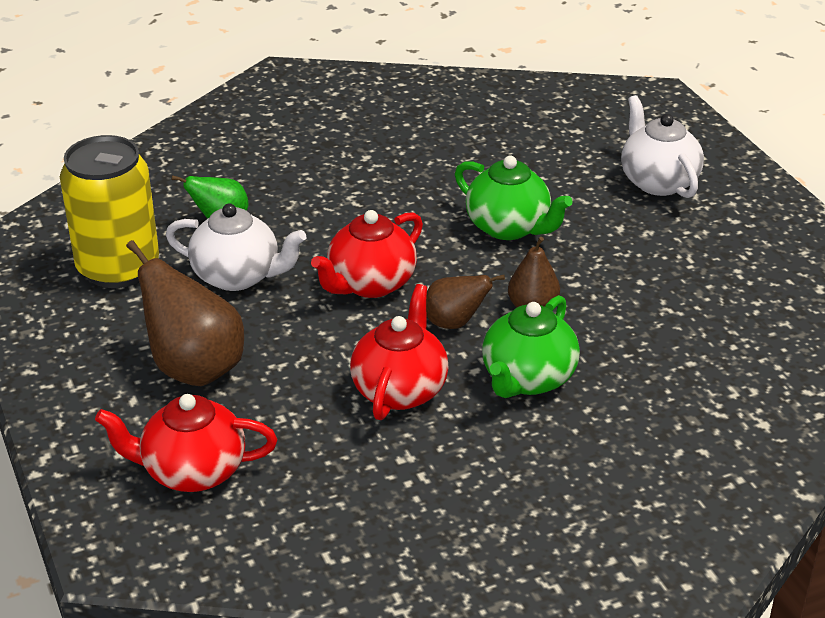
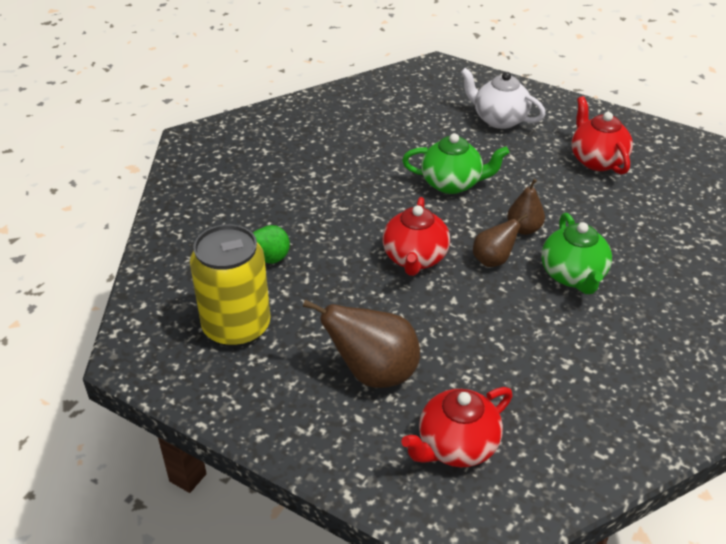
camera: 35 degrees left, 5 degrees up
white teapot [166,203,306,291] -> none
red teapot [350,284,449,420] -> red teapot moved to [571,96,633,175]

